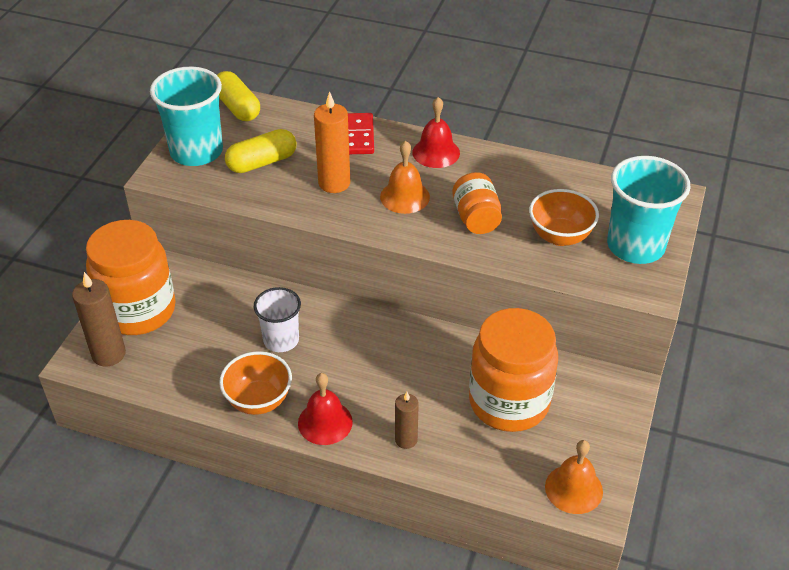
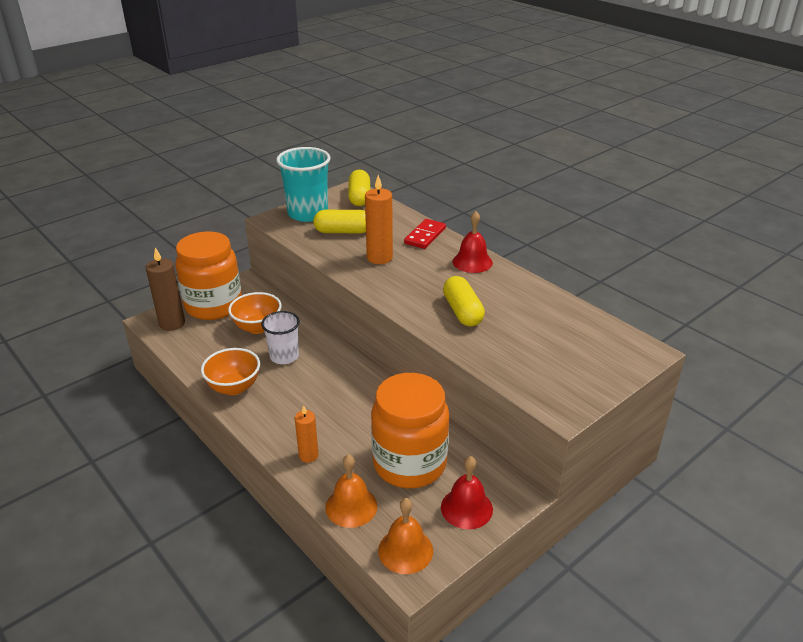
camera: 30 degrees right, 10 degrees down
red bell [298,373,353,445] -> red bell moved to [441,456,493,529]
orange bell [380,141,430,214] -> orange bell moved to [325,454,377,528]
brown candle [395,392,419,449] -> orange candle [295,405,319,463]
orange jar [452,172,502,234] -> yellow capsule [443,276,485,327]
orange bowl [529,189,599,246] -> orange bowl moved to [228,292,282,334]
turquoise cup [607,156,691,264] -> none

